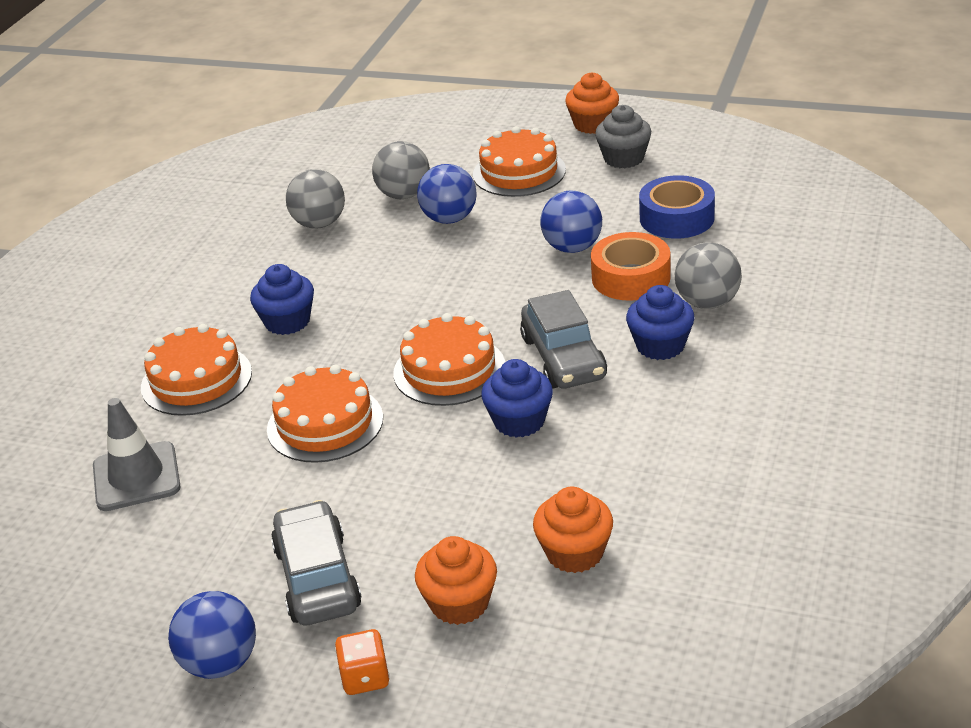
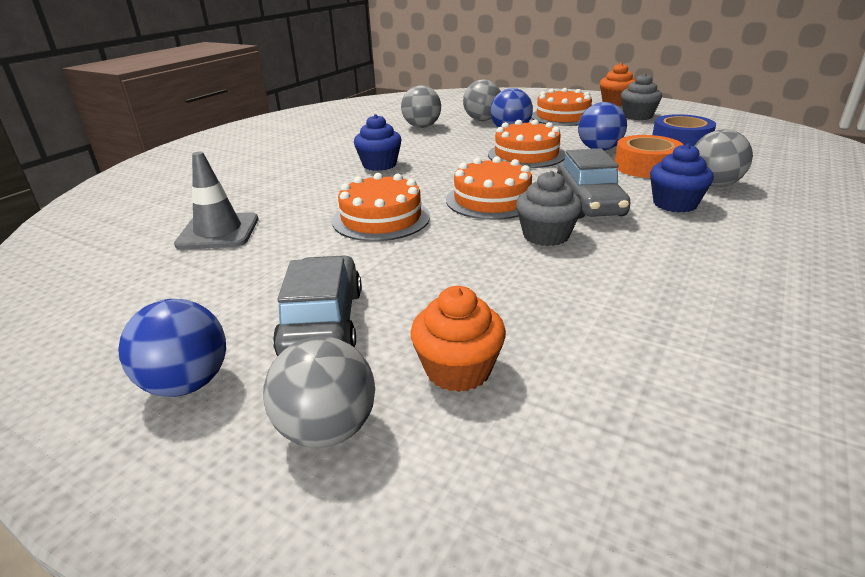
camera: 10 degrees right, 5 degrees down
orange cake [141,324,252,416] -> orange cake moved to [488,120,566,168]
orange dice [335,629,390,695] -> grey ball [263,336,375,448]
blue cupcake [481,359,553,438] -> grey cupcake [516,171,582,246]
orange cupcake [533,487,613,573] -> none

